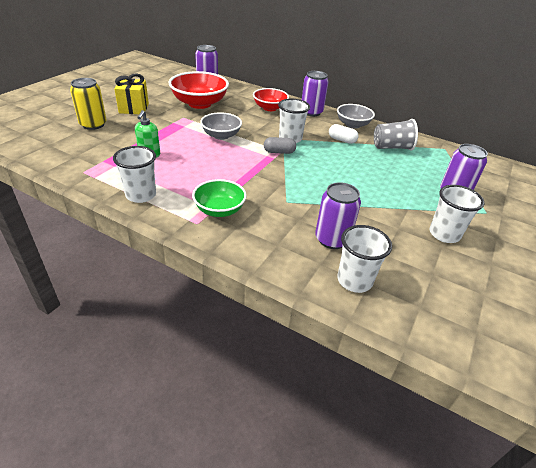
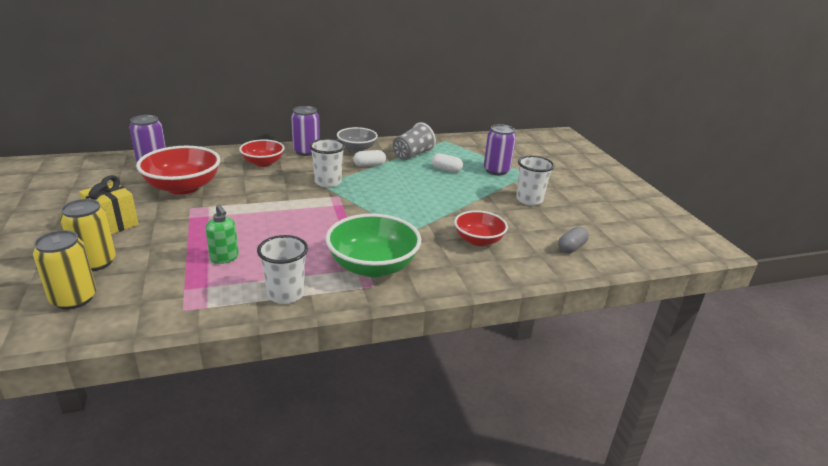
camera: 45 degrees left, 10 degrees down
green bowl [192,179,247,217] -> green bowl [326,214,421,277], size x1.60
grey bowl [200,112,242,140] -> none
grey capsule [264,137,296,154] -> grey capsule moved to [558,226,589,253]
purple can [315,182,361,249] -> red bowl [454,210,508,246]
white cup [337,225,392,293] -> none
none -> yellow can [33,230,96,310]
none -> white capsule [432,153,463,173]

